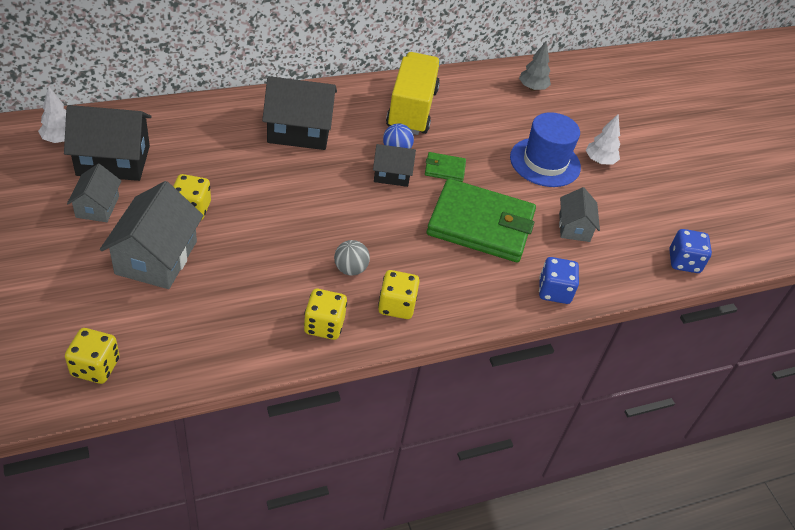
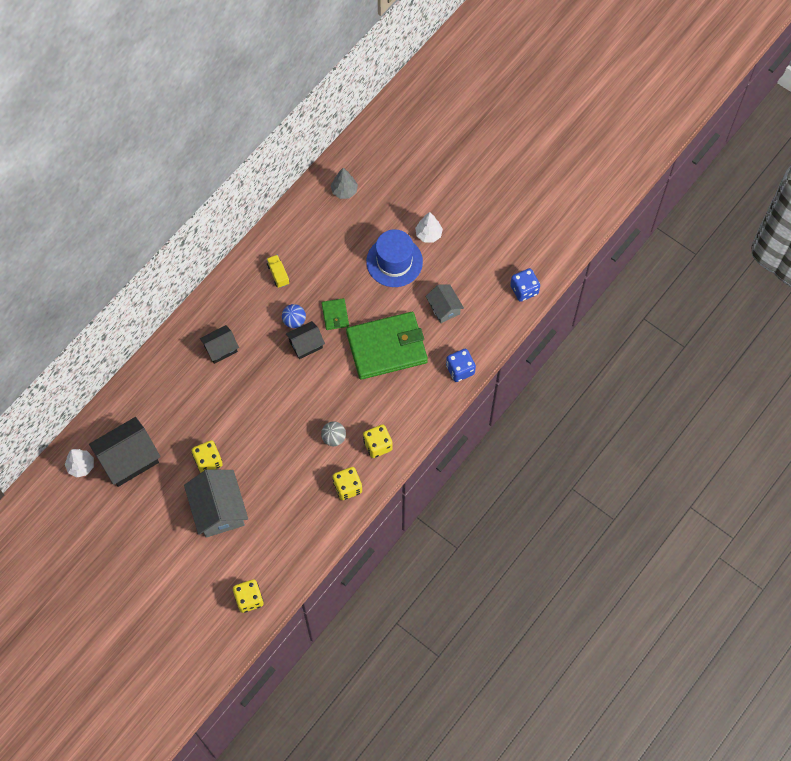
camera: 25 degrees left, 20 degrees up
grey house [67,164,121,222] -> none
black house [262,76,337,150] -> black house [200,325,239,364], size x0.58
yellow truck [386,52,440,135] -> yellow truck [267,255,289,288], size x0.42
green wallet [425,152,466,182] -> green wallet turned 75 degrees counterclockwise [322,298,349,330]

